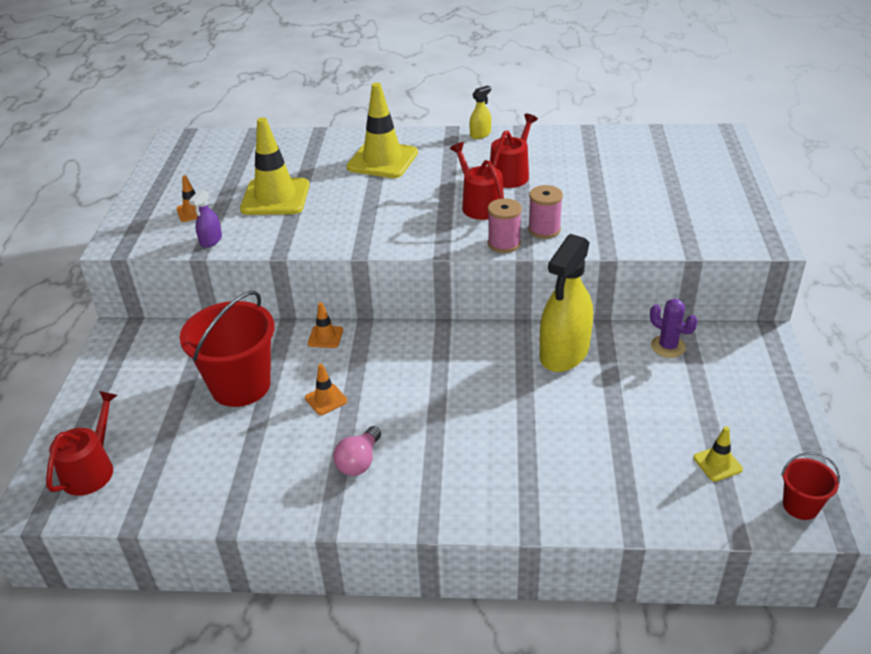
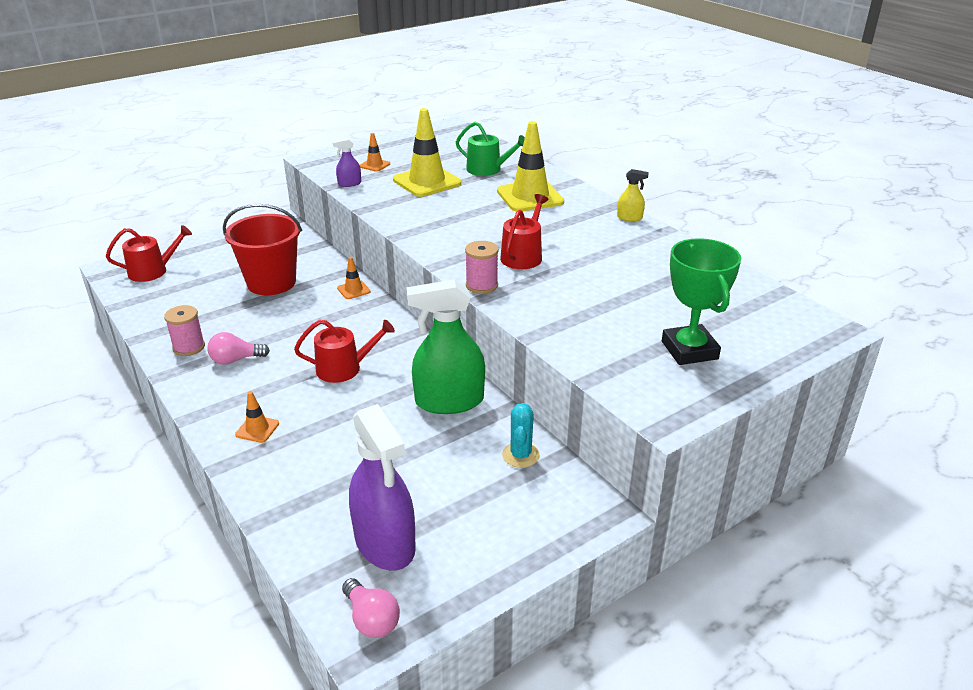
camera: 50 degrees right, 5 degrees down
orange traffic cone [305,364,348,415] -> orange traffic cone moved to [235,391,279,443]
red watering can [490,114,538,188] -> red watering can moved to [294,320,395,383]
pink spool [528,185,563,239] -> pink spool moved to [164,305,205,356]
yellow spray bottle [540,234,593,372] -> green spray bottle [406,279,485,414]
purple cactus [650,299,698,358] -> turquoise cactus [502,403,540,468]
yellow traffic cone [693,426,743,481] -> purple spray bottle [349,404,416,571]
red bucket [781,452,840,520] -> pink light bulb [342,578,400,638]
none -> green watering can [456,121,525,176]
none -> green trophy [662,238,741,365]

